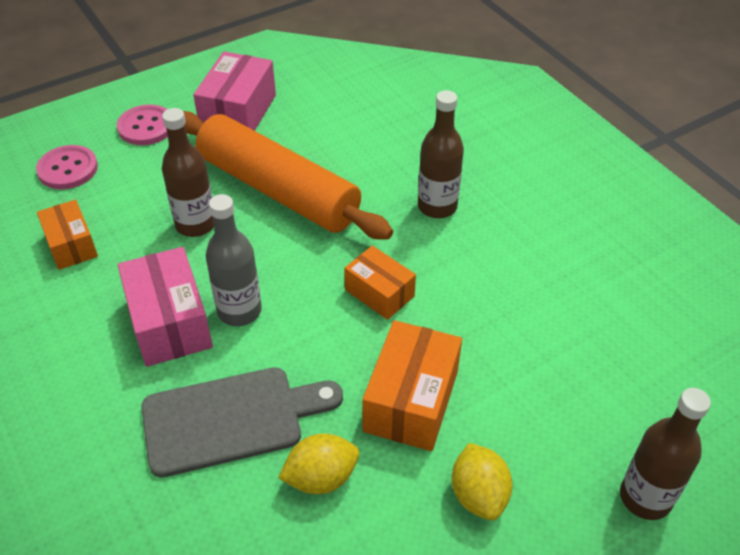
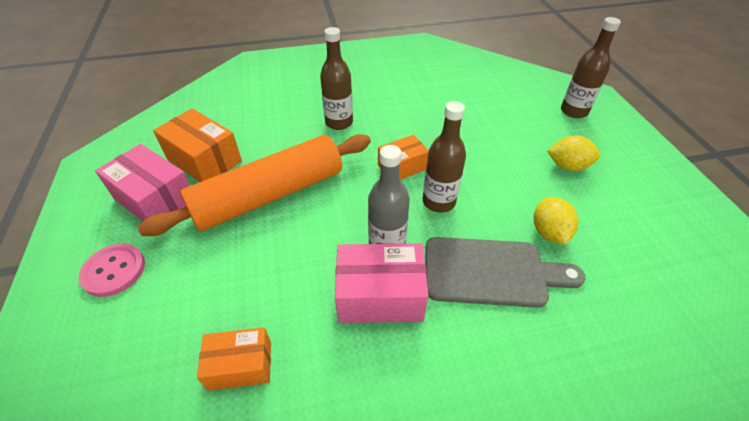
camera: 70 degrees left, 0 degrees up
pink button [36,145,98,189] -> none
grey cutting board [141,367,343,478] -> grey cutting board turned 90 degrees clockwise [426,237,585,308]
brown bottle [162,108,214,237] -> brown bottle moved to [423,101,466,213]
orange box [362,320,462,451] -> orange box moved to [153,108,242,182]

